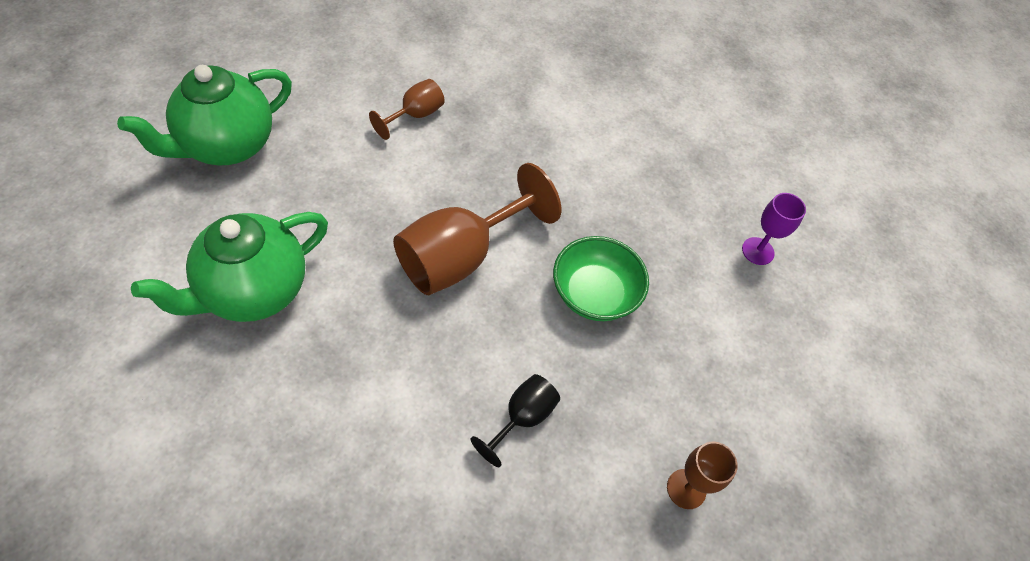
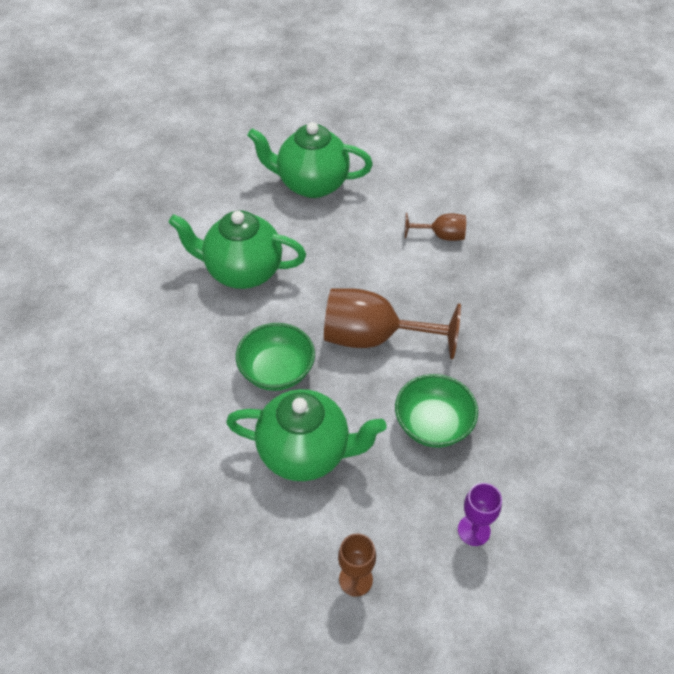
camera: 55 degrees right, 5 degrees down
black goblet [470,374,560,467] -> green teapot [226,389,387,481]
purple goblet [742,193,806,265] -> purple goblet moved to [458,483,502,546]
none -> green bowl [236,323,315,391]

